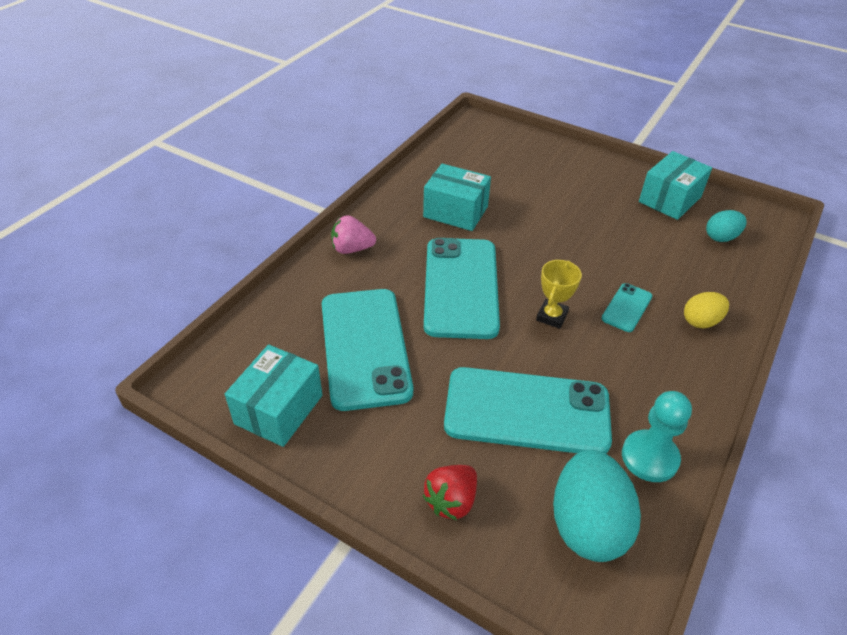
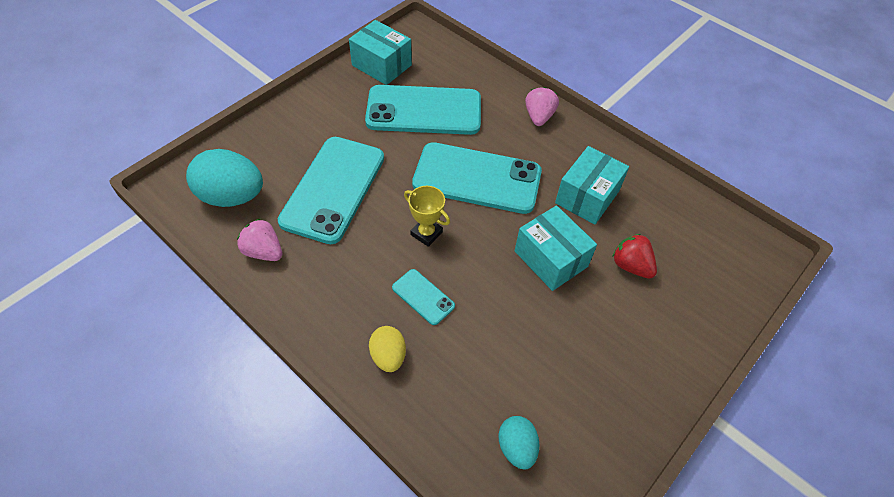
camera: 100 degrees right, 10 degrees up
red strawberry [423,465,477,520] -> red strawberry moved to [612,234,657,279]
turquoise pawn [622,391,692,482] -> pink strawberry [237,219,282,261]
turquoise box [639,151,712,220] -> turquoise box moved to [515,205,597,291]

